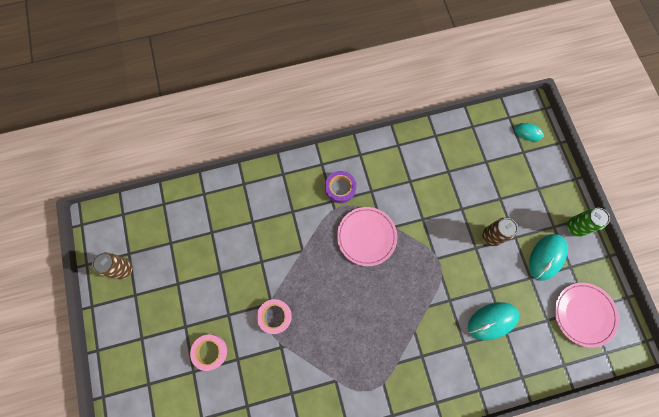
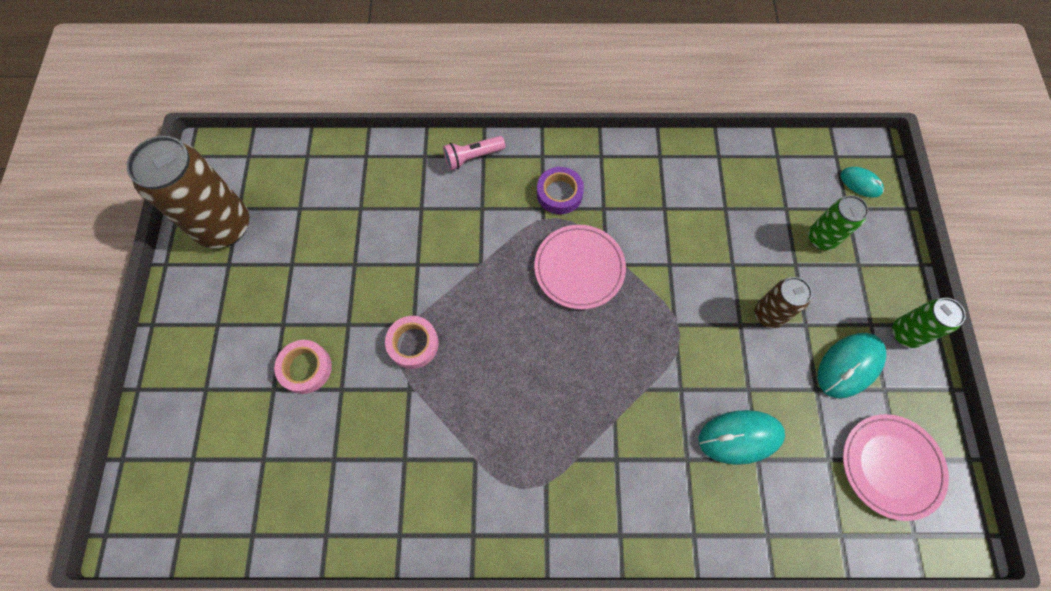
camera: 15 degrees right, 5 degrees down
brown can [92,252,132,279] -> brown can [127,136,249,248], size x1.88
none -> pink flashlight [443,136,505,170]
none -> green can [808,195,868,250]

